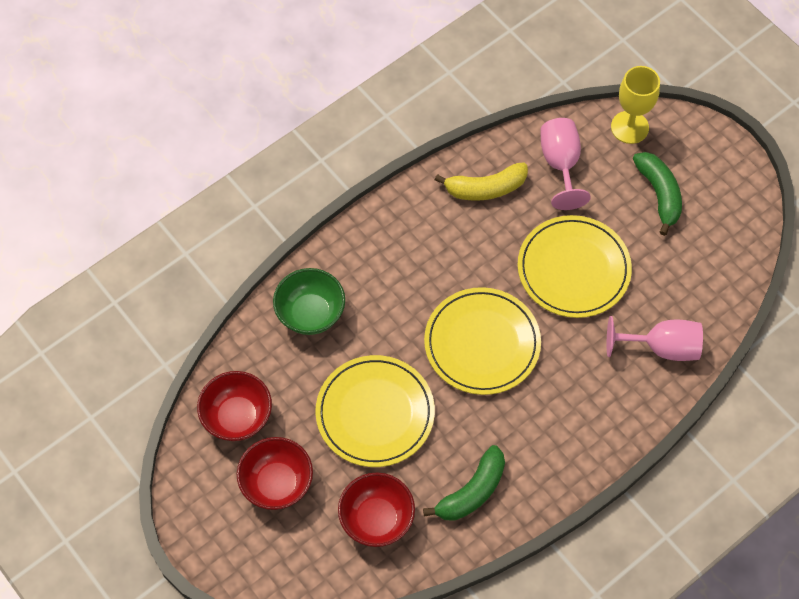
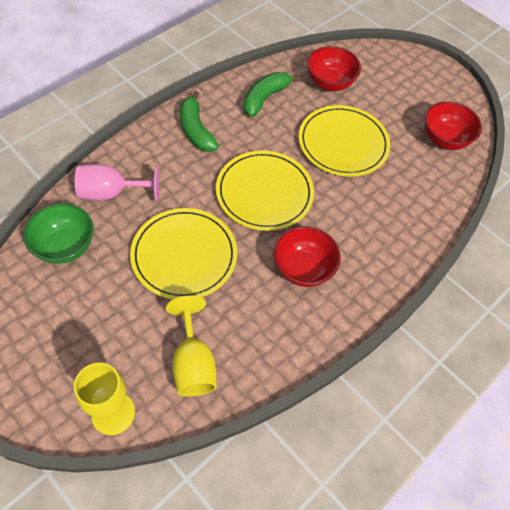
camera: 170 degrees right, 5 degrees down
red bowl [237,437,313,510] -> red bowl moved to [273,226,341,287]
green bowl [273,268,345,335] -> green bowl moved to [23,203,93,264]
yellow banana [435,162,528,201] -> none
pink goblet [540,118,591,210] -> yellow goblet [166,296,217,396]
green banana [633,152,682,236] -> green banana moved to [180,91,219,152]

